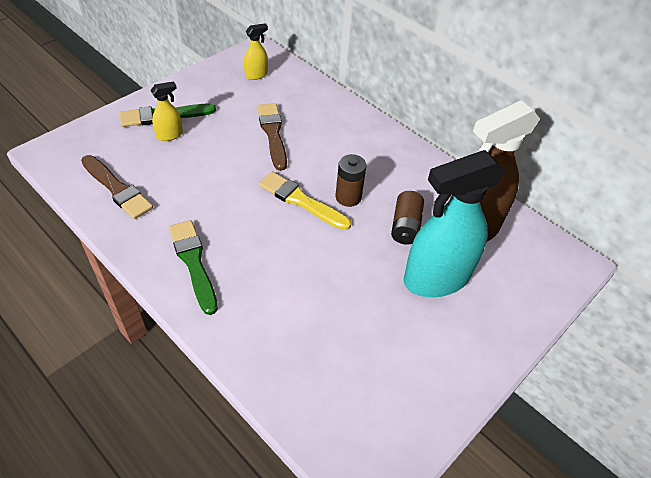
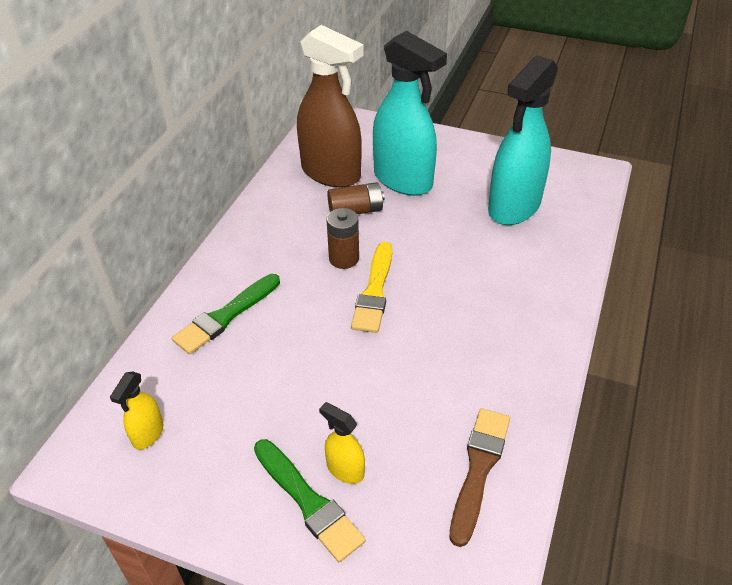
camera: 110 degrees left, 5 degrees down
green brush [169,220,218,315] -> green brush moved to [172,274,280,354]
yellow spray bottle [244,23,268,80] -> yellow spray bottle turned 105 degrees counterclockwise [110,371,163,450]
brown brush [257,103,287,171] -> none
none -> turquoise spray bottle [488,55,558,225]

